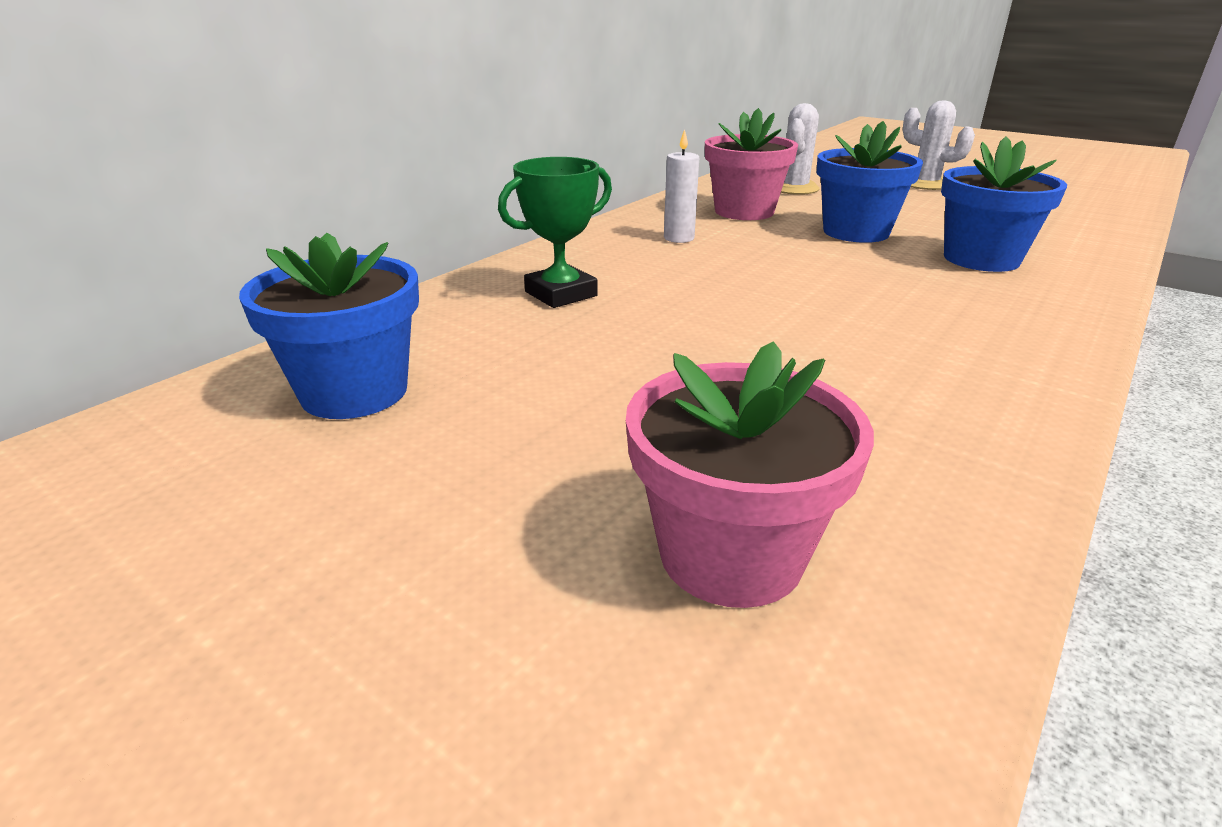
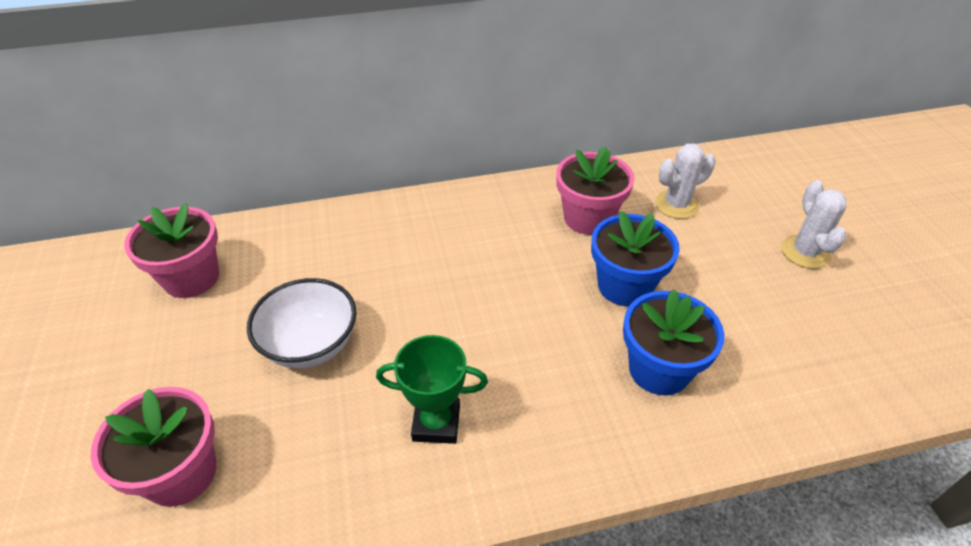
camera: 40 degrees right, 15 degrees up
blue flower pot [239,233,419,419] -> pink flower pot [124,204,219,298]
green trophy [498,157,612,308] -> green trophy moved to [376,335,488,444]
white candle [664,129,699,243] -> none
none -> white bowl [247,278,357,369]

